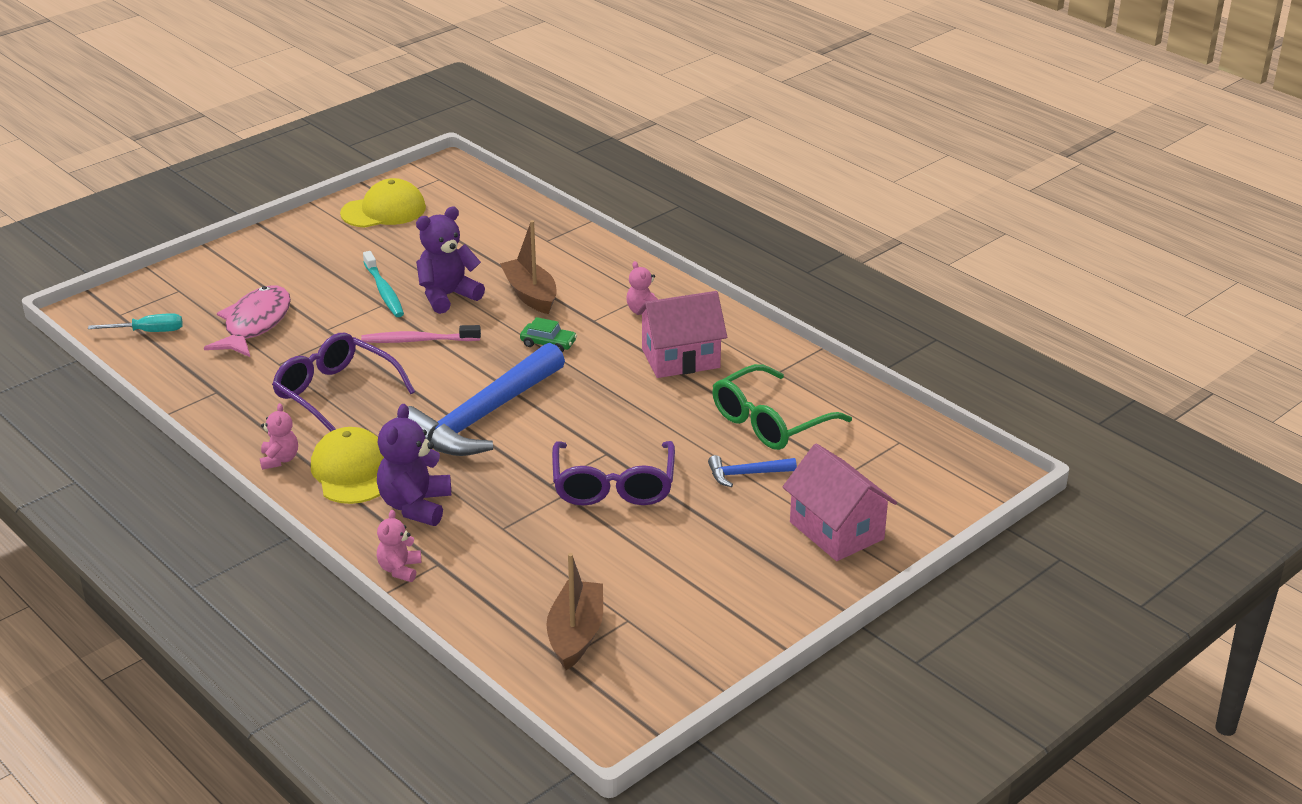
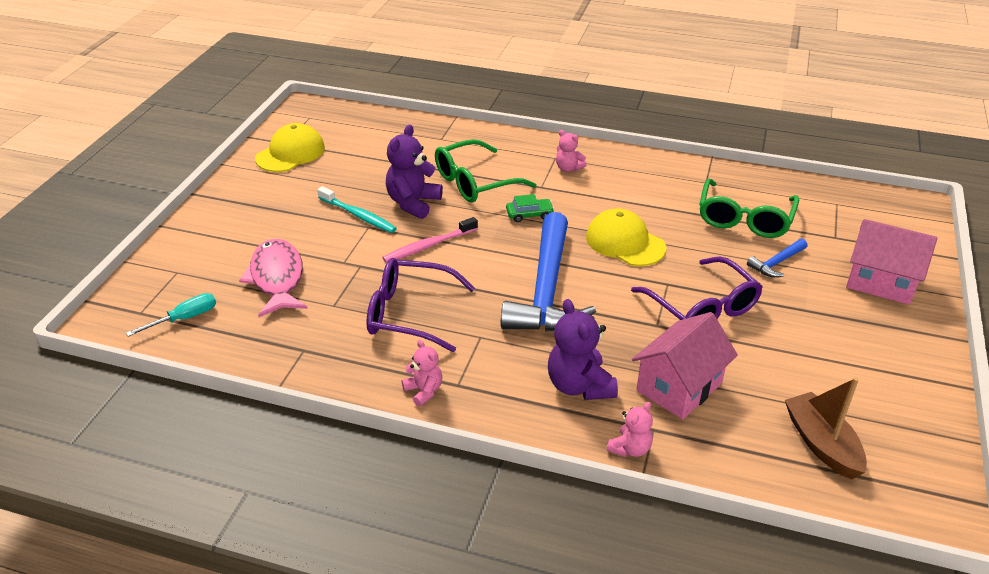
camera: 30 degrees left, 5 degrees up
yellow cap [311,427,384,504] -> yellow cap moved to [586,208,666,266]
pink teddy bear [377,510,421,582] -> pink teddy bear turned 120 degrees counterclockwise [607,402,653,457]
brown boat [500,220,557,314] -> green glasses [435,139,537,203]
pink house [636,291,727,378] -> pink house moved to [632,312,738,420]

